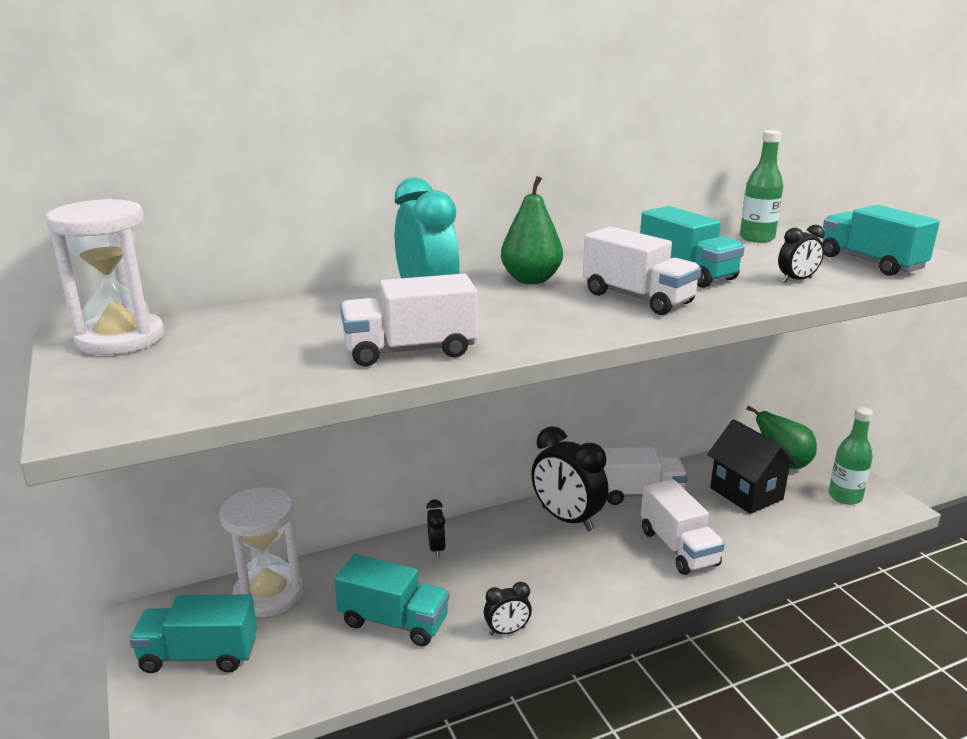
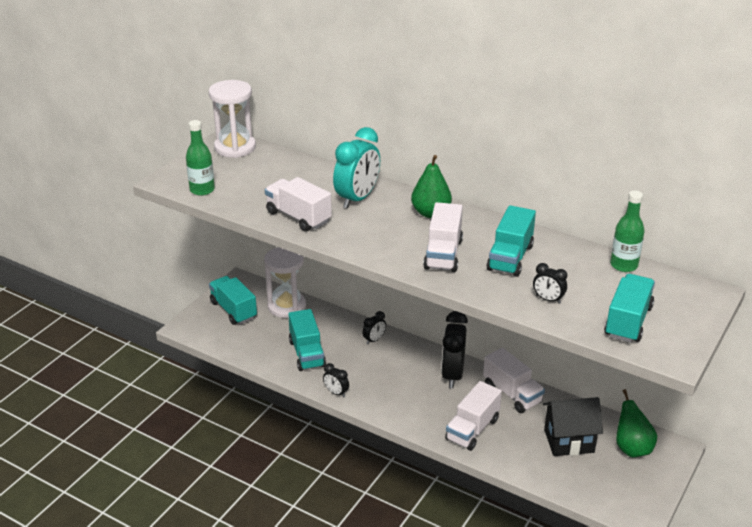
camera: 55 degrees right, 10 degrees up
black house [707,419,798,514] -> black house turned 60 degrees clockwise [543,397,603,456]
green bottle [828,407,873,505] -> green bottle moved to [186,120,215,196]

